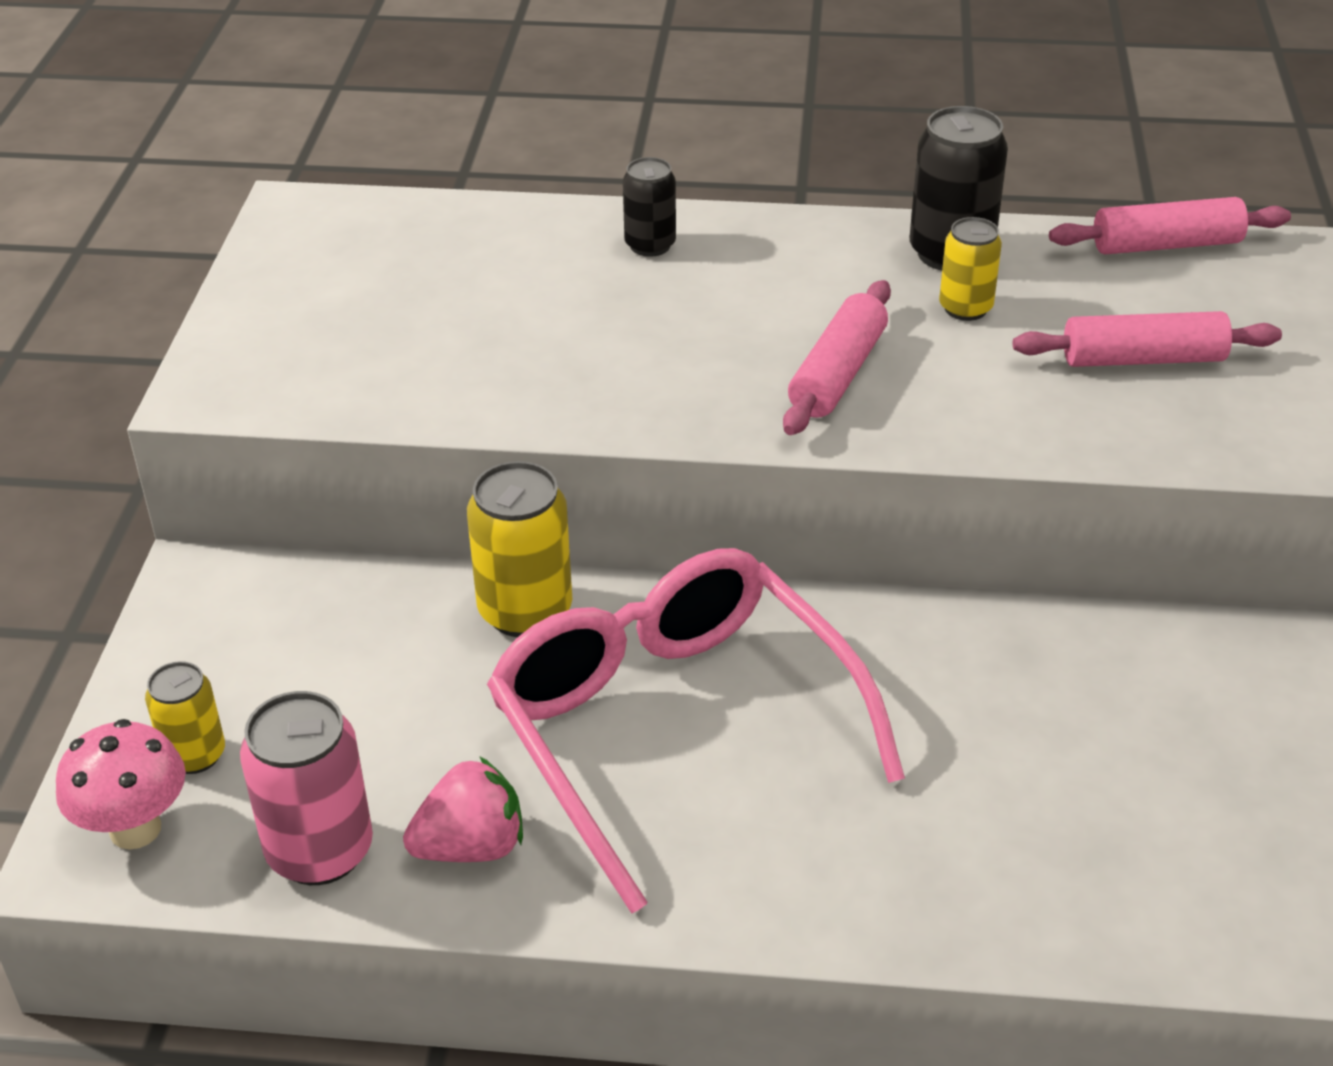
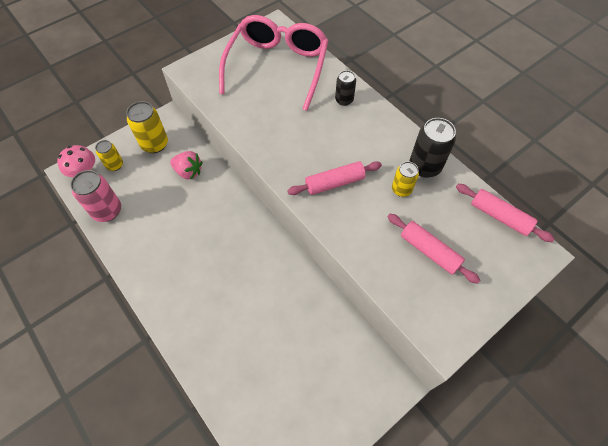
camera: 45 degrees right, 20 degrees up
pink strawberry [403,756,523,862] -> pink strawberry moved to [170,151,203,180]
yellow can [467,461,572,637] -> yellow can moved to [126,101,168,153]
pink glasses [487,548,905,914] -> pink glasses moved to [219,15,328,111]

